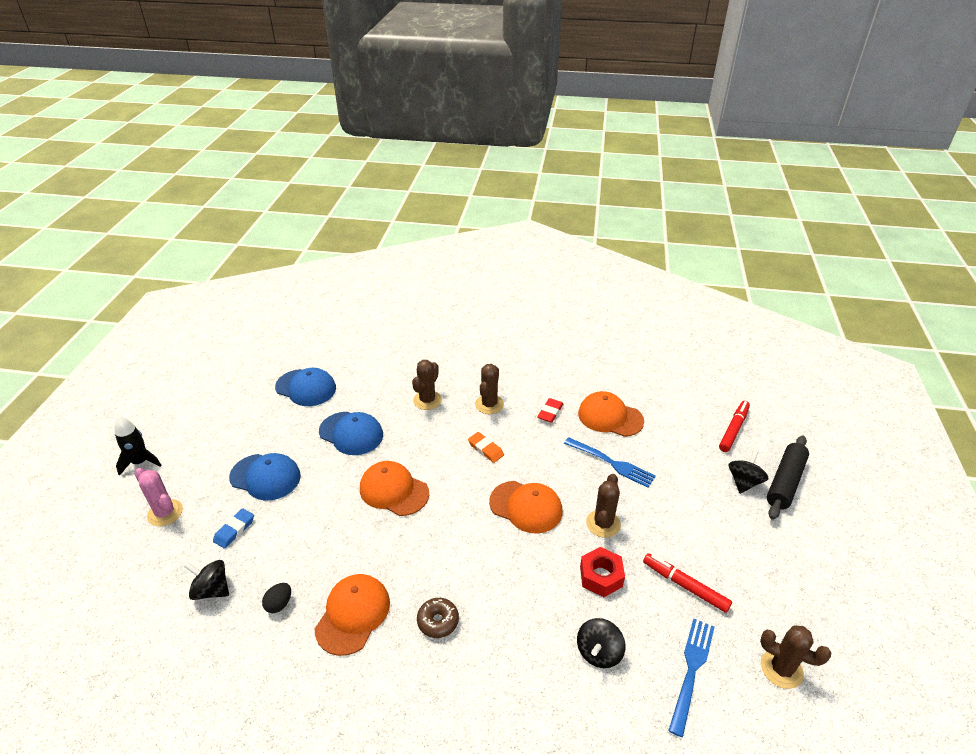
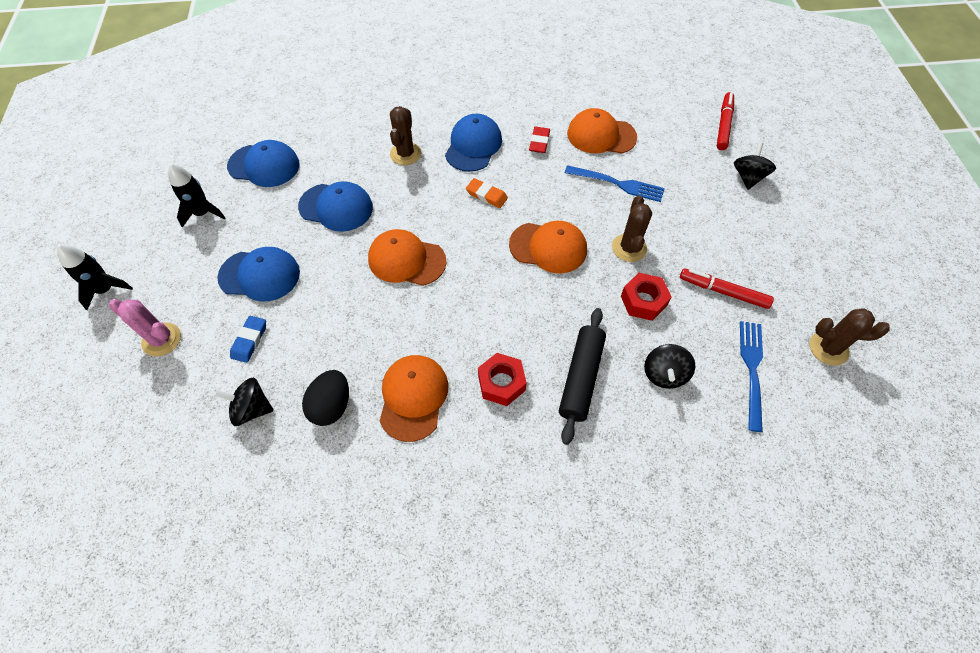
camera: 15 degrees left, 20 degrees up
black egg [262,583,291,613] -> black egg [302,370,349,426], size x1.64
brown donut [417,598,459,638] -> red nut [478,353,527,406]
brown cactus [475,364,504,414] -> blue cap [445,114,502,172]
black rolling pin [767,436,809,520] -> black rolling pin moved to [559,308,606,445]
none -> black rocket [168,163,225,227]

